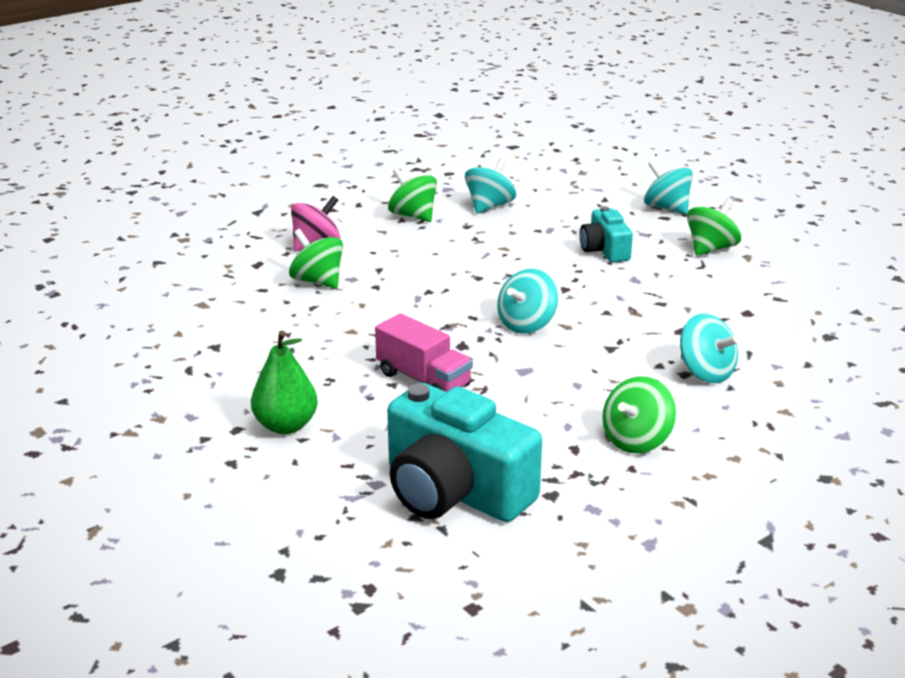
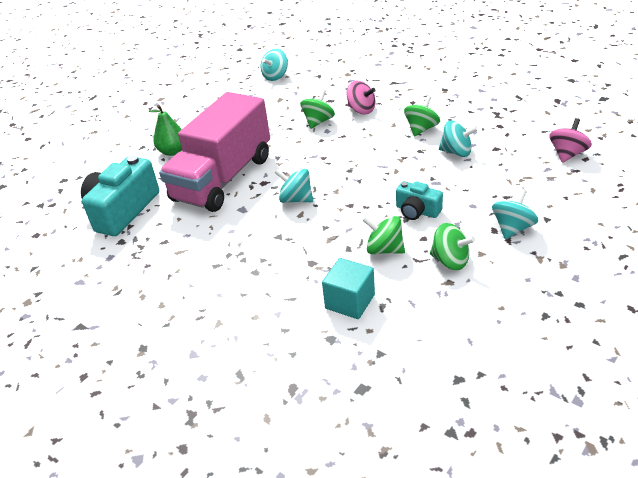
camera: 80 degrees right, 10 degrees up
pink truck [375,313,473,392] -> pink truck [159,92,270,212], size x2.22
turquoise camera [580,206,633,262] -> turquoise camera turned 120 degrees counterclockwise [396,181,443,220]
green spinning top [602,377,676,453] -> green spinning top moved to [362,216,405,254]
turquoise spinning top [680,314,740,383] -> turquoise spinning top moved to [261,49,288,81]
none -> turquoise cube [322,258,375,319]
none -> pink spinning top [550,118,592,163]

